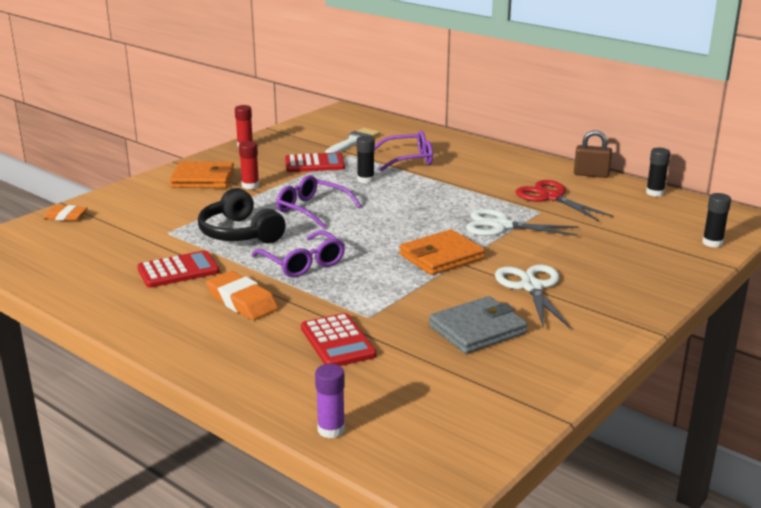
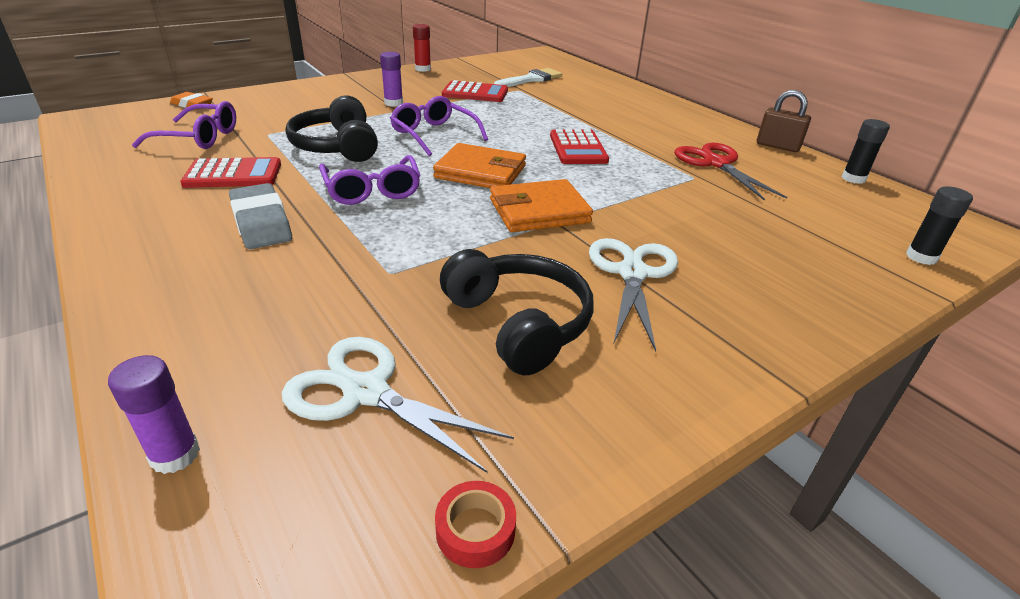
camera: 15 degrees right, 10 degrees up
orange wallet [170,162,234,188] -> orange wallet moved to [433,143,526,188]
orange eraser [206,271,279,320] -> grey eraser [229,183,292,249]
red glue stick [239,141,259,189] -> purple glue stick [380,52,403,107]
red calculator [301,313,377,366] -> red calculator moved to [550,129,609,164]
black glue stick [357,136,375,183] -> none
purple glasses [374,131,433,171] -> purple glasses moved to [132,101,236,149]
grey wallet [429,296,528,354] -> black headphones [440,249,594,375]
white scissors [466,209,579,236] -> white scissors moved to [282,337,514,473]
none -> red tape [435,481,516,568]

